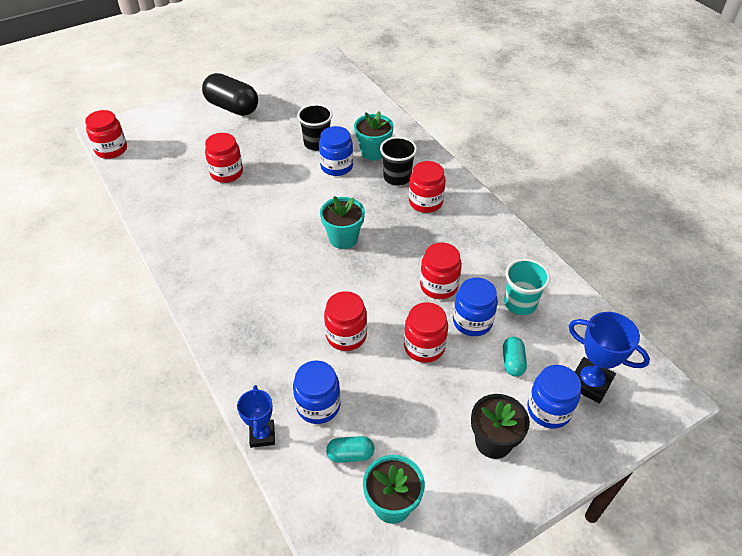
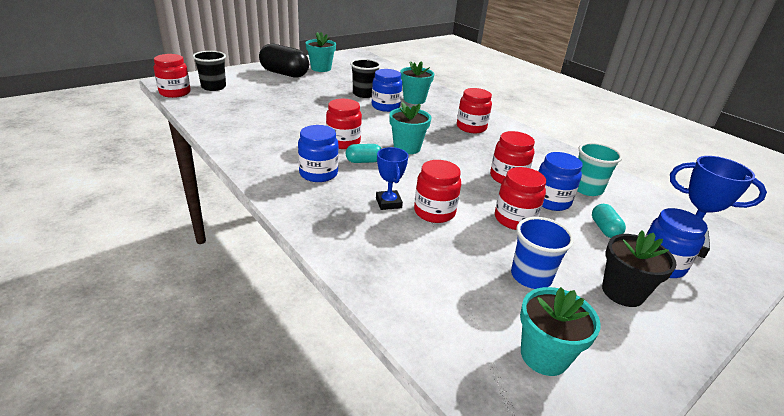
camera: 10 degrees left, 15 degrees down
red jar [205,133,243,183] -> red jar moved to [326,99,362,149]
blue trophy [237,385,275,448] -> blue trophy moved to [376,147,409,210]
blue jar [293,360,340,424] -> blue jar moved to [298,125,339,182]
turquoise capsule [326,436,374,463] -> turquoise capsule moved to [346,144,382,163]
black cup [380,137,417,186] -> black cup moved to [193,51,226,91]
none -> turquoise flower pot [306,32,336,72]
none -> blue cup [511,217,574,289]

